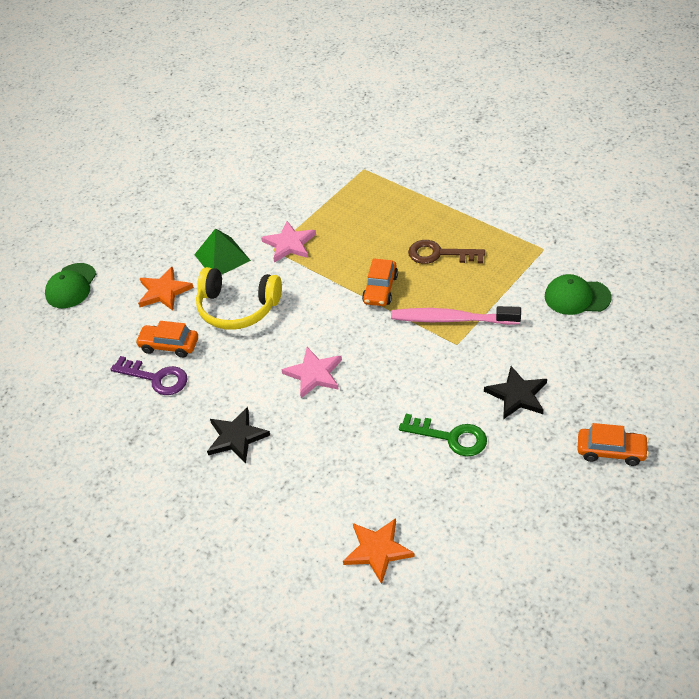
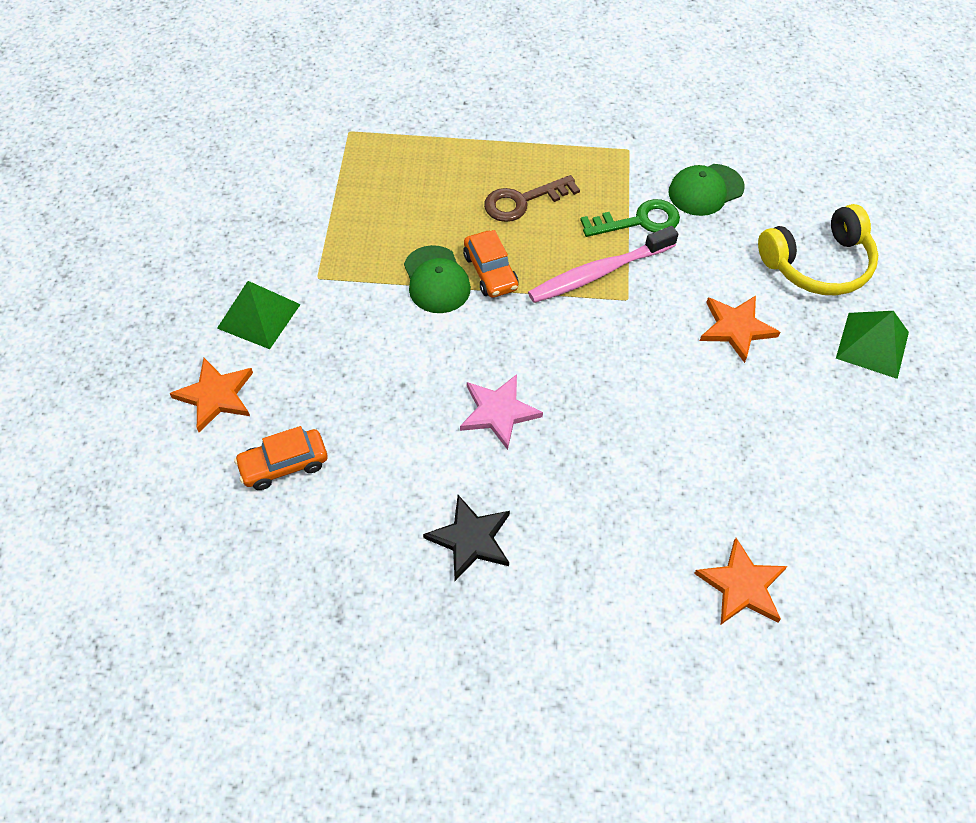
camera: 40 degrees left, 10 degrees up
green cap [45,263,96,308] -> green cap moved to [404,245,471,313]
purple key [111,356,188,395] -> none
yellow headphones [196,267,282,330] -> yellow headphones moved to [758,204,878,295]
pink star [261,221,316,263] -> none
green key [399,414,487,457] -> green key moved to [580,199,680,237]
black star [484,366,547,419] -> orange star [700,296,780,363]
orange car [578,423,649,466] -> green pyramid [836,311,909,379]

